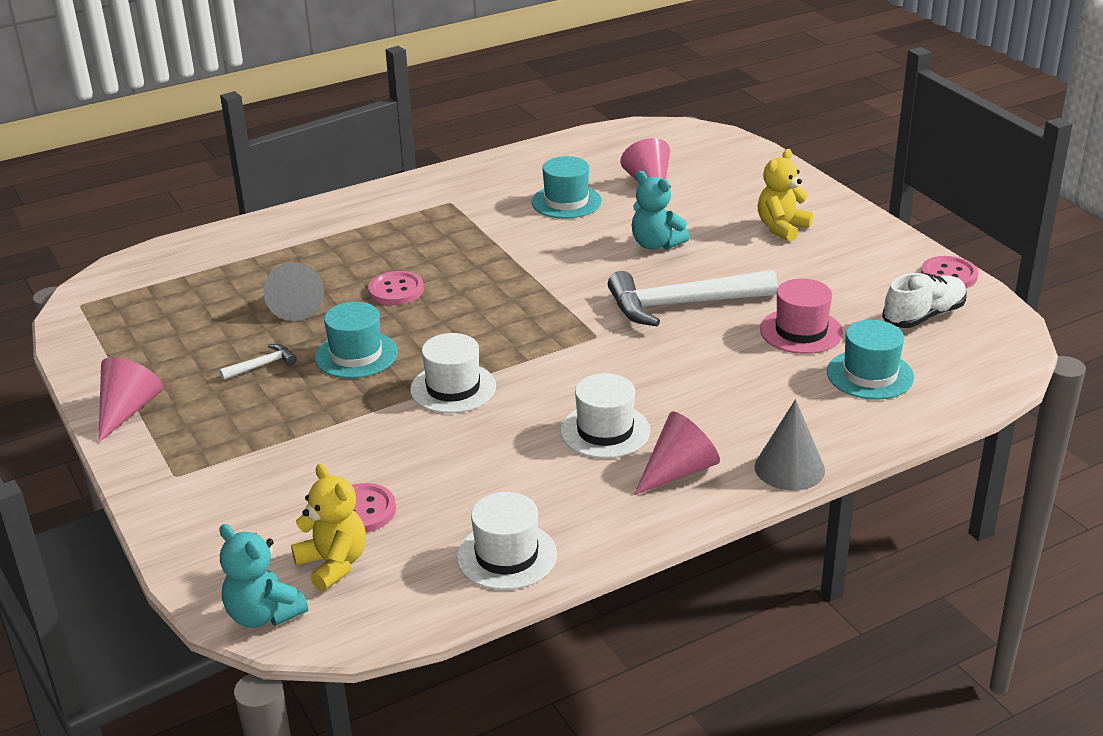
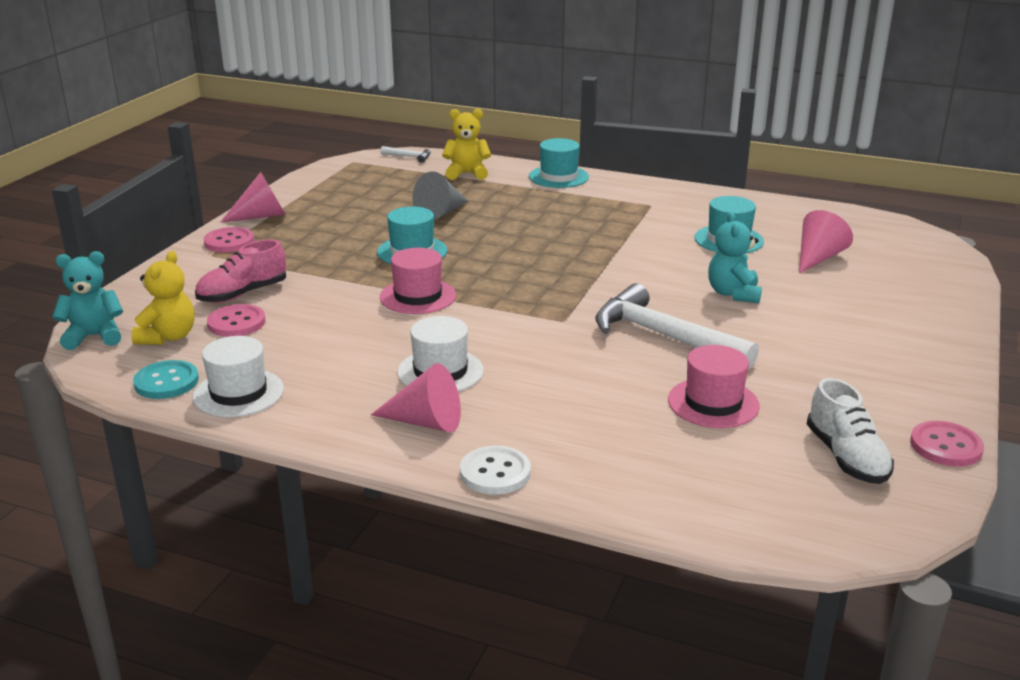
camera: 50 degrees right, 5 degrees down
white hammer [219,344,297,380] -> white hammer moved to [381,146,431,163]
turquoise teddy bear [220,524,308,628] -> turquoise teddy bear turned 75 degrees clockwise [52,251,123,350]
pink button [368,271,424,305] -> pink button moved to [204,227,254,252]
white hat [410,333,496,413] -> pink hat [380,248,456,314]
grey cone [755,399,825,490] -> white button [460,446,531,495]
yellow teddy bear [757,149,813,242] -> yellow teddy bear moved to [442,109,491,180]
turquoise hat [827,320,914,400] -> turquoise hat moved to [529,138,589,188]
white shoe [882,273,967,328] -> white shoe turned 60 degrees clockwise [807,378,894,484]
none -> turquoise button [133,360,199,399]
none -> pink shoe [195,239,286,303]

